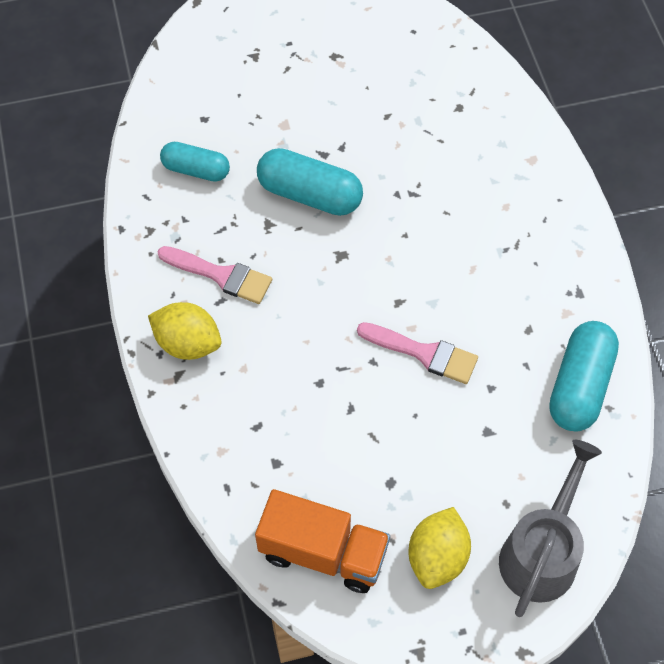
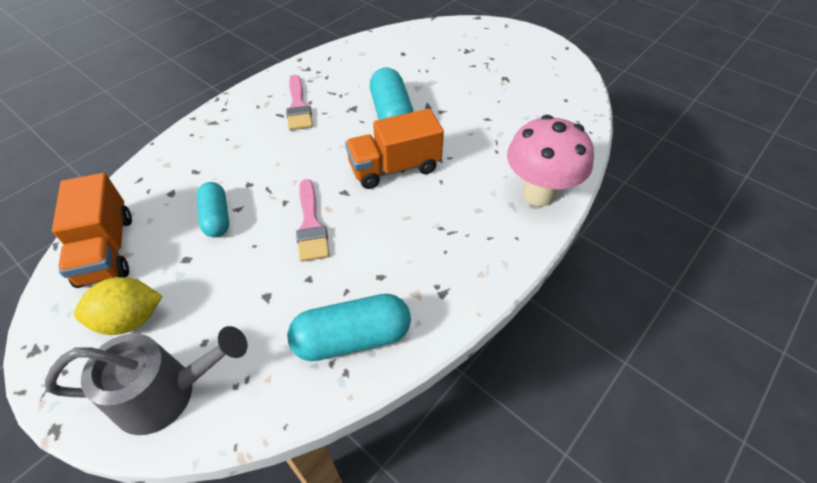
camera: 55 degrees right, 10 degrees down
yellow lemon [148,302,222,360] -> none
turquoise capsule [160,142,230,182] -> turquoise capsule moved to [197,182,229,237]
none -> orange truck [345,108,444,189]
none -> pink mushroom [507,115,594,206]

